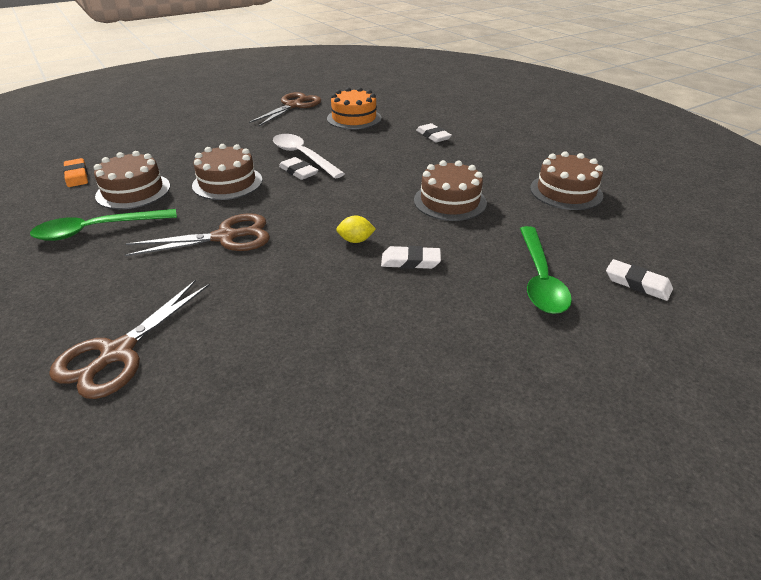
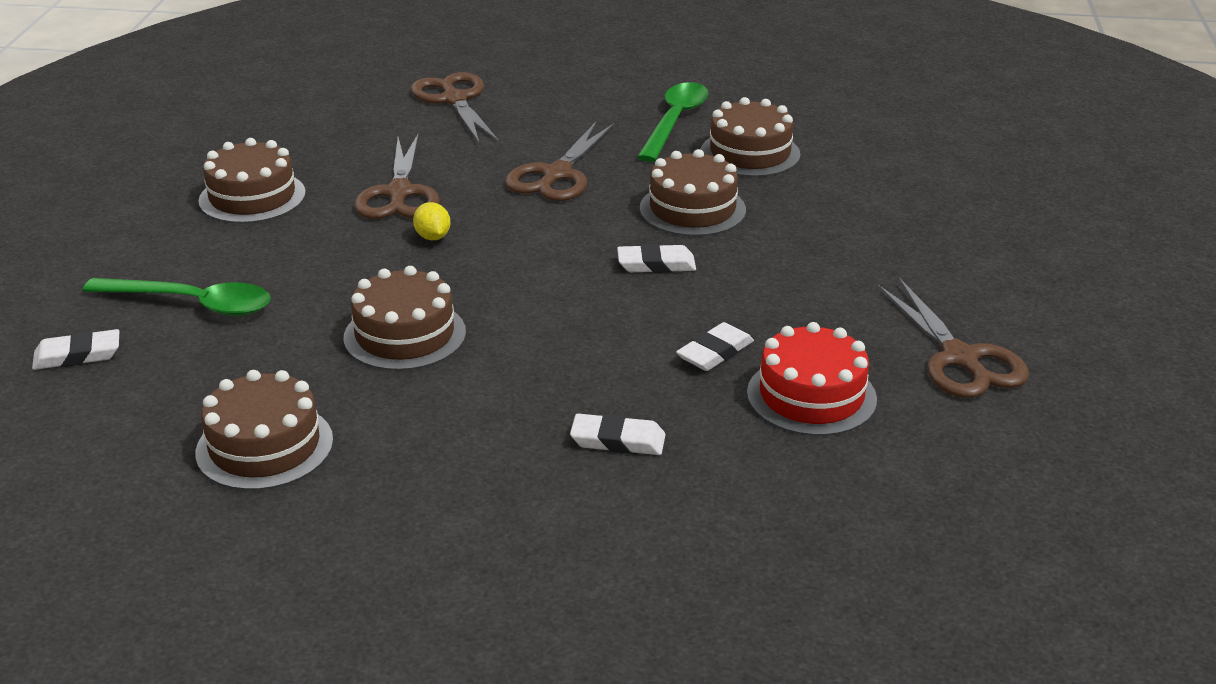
camera: 130 degrees right, 5 degrees down
orange eraser [63,158,88,187] -> none
white spoon [273,134,345,178] -> none
orange cake [327,87,381,129] -> red cake [747,322,877,436]
yellow lemon [336,215,376,243] -> yellow lemon turned 60 degrees counterclockwise [413,202,450,240]
white eraser [381,246,441,269] -> white eraser moved to [676,322,754,371]
green spoon [520,226,572,314] -> green spoon turned 150 degrees clockwise [83,278,271,316]
none -> brown cake [198,138,306,224]
none -> brown scissors [354,134,440,219]

